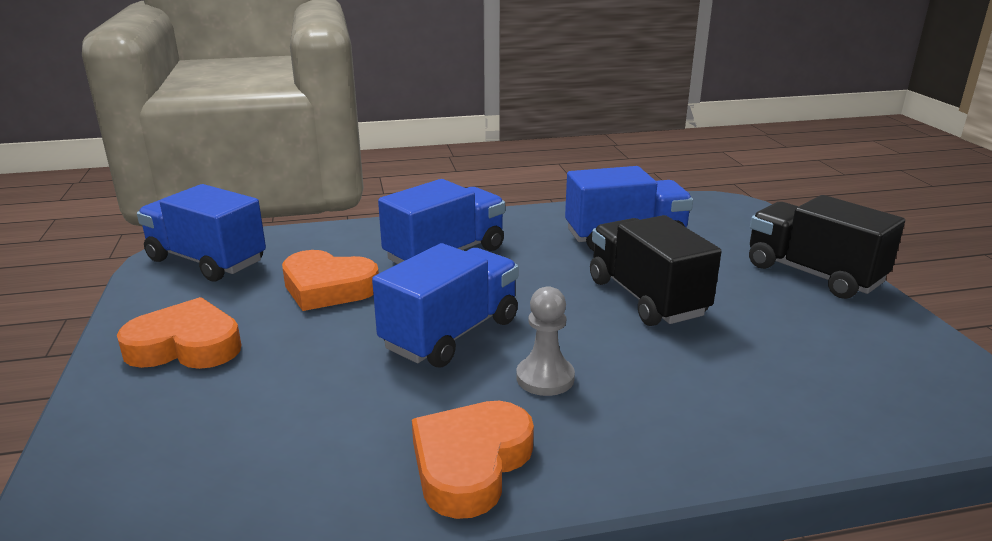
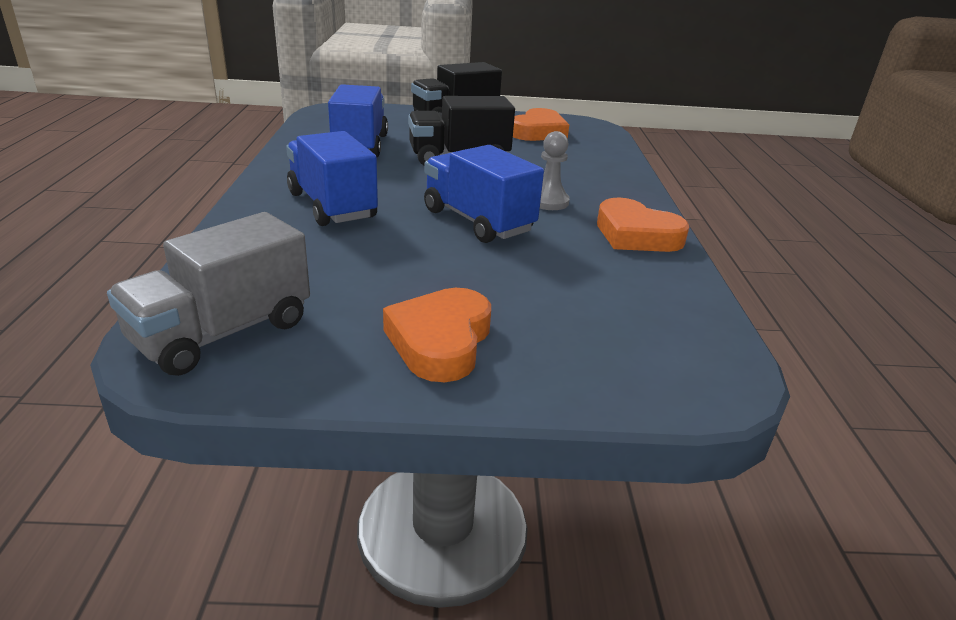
camera: 80 degrees left, 5 degrees up
blue truck [137,184,266,282] -> grey truck [107,212,310,376]
orange heart [282,250,379,311] -> orange heart moved to [513,108,569,141]

